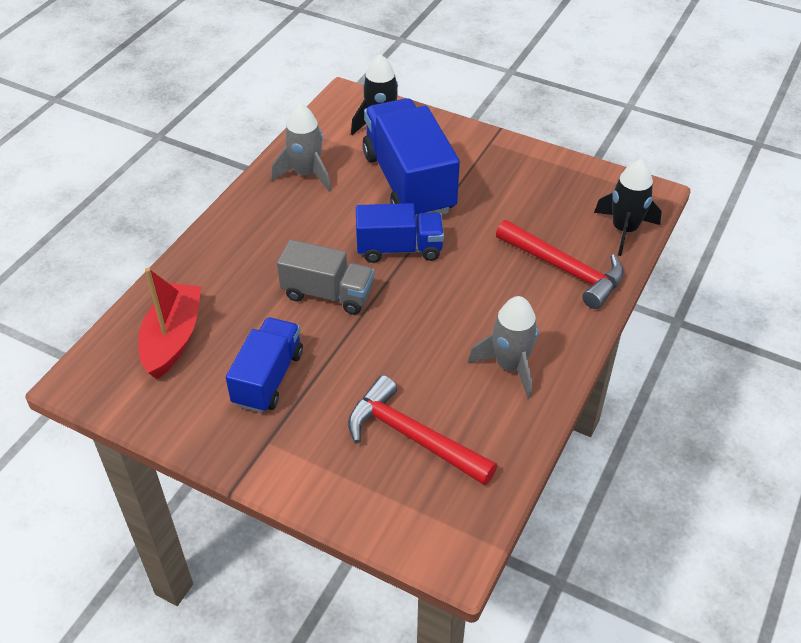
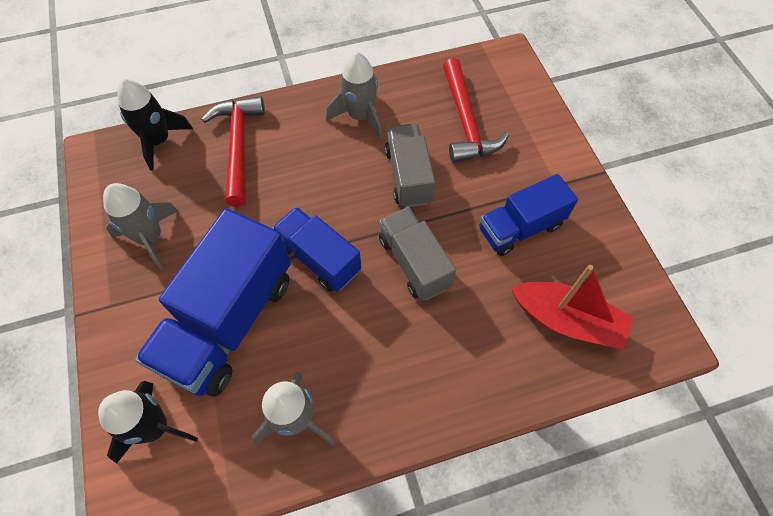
camera: 135 degrees left, 15 degrees up
red boat [138,268,201,379] -> red boat turned 120 degrees counterclockwise [511,265,633,350]
none -> grey rocket [103,183,178,270]
none -> grey truck [385,123,435,208]

